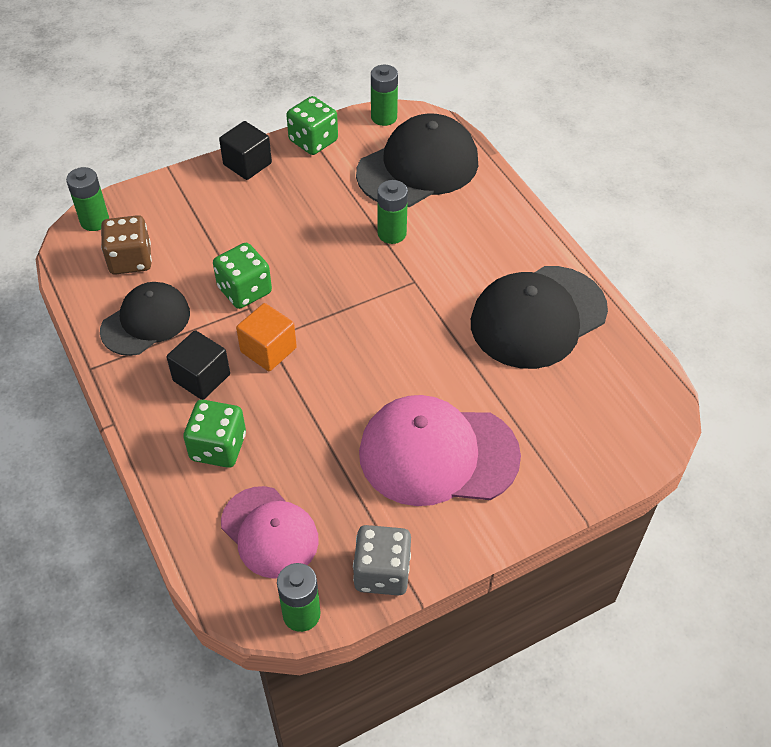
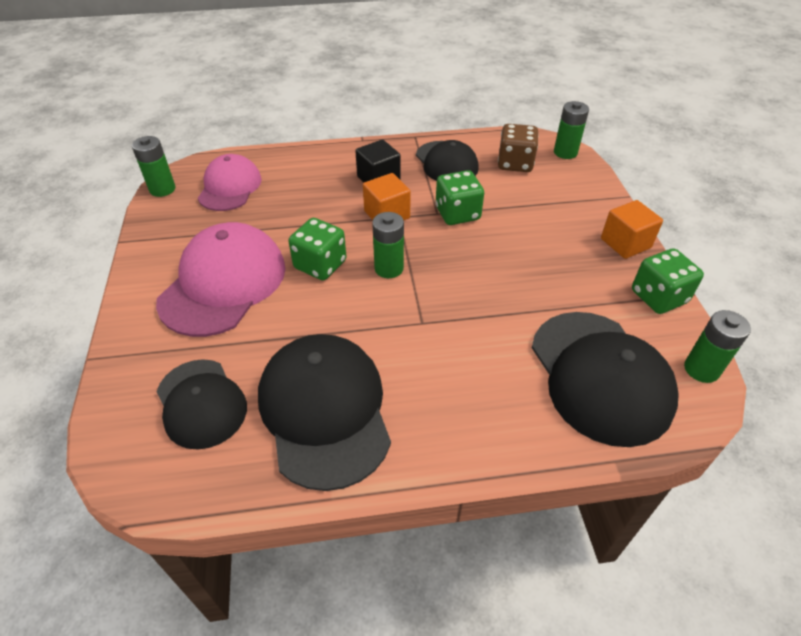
camera: 110 degrees right, 5 degrees down
green dice [183,400,246,468] -> green dice moved to [288,218,347,280]
black cube [219,121,272,180] -> orange cube [601,200,663,259]
pink cap [221,486,319,579] -> pink cap turned 120 degrees clockwise [198,154,262,211]
grey dice [353,525,411,596] -> none
green battery [377,180,408,244] -> green battery moved to [372,212,404,278]
none -> black cap [156,359,247,449]

